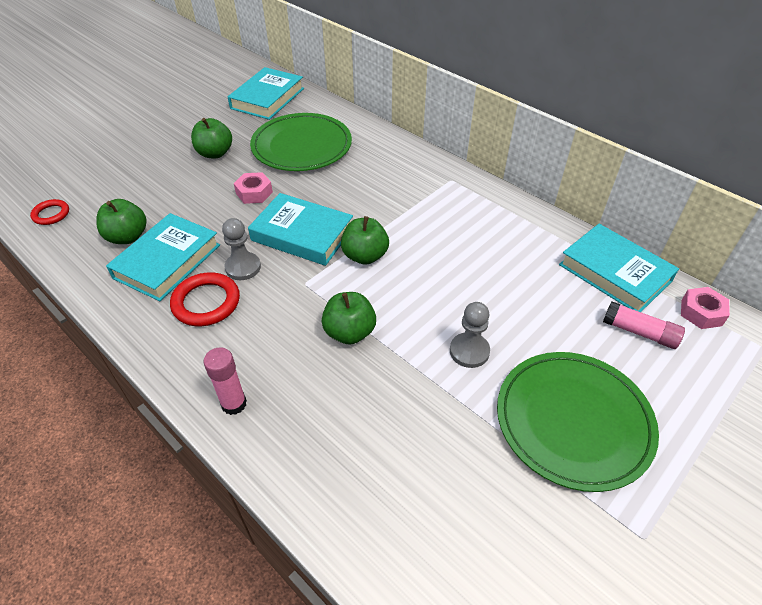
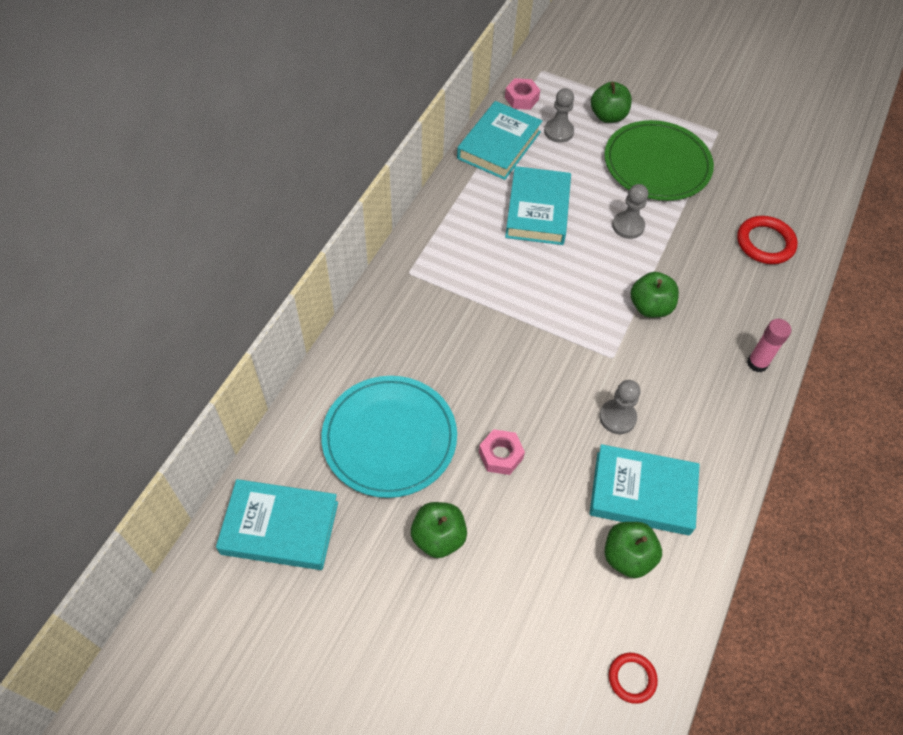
camera: 110 degrees left, 10 degrees up
red ring [170,272,240,326] -> red ring moved to [737,216,798,264]
turquoise book [248,193,353,266] -> turquoise book moved to [505,166,571,245]
green plate [250,113,352,171] -> turquoise plate [321,376,457,498]
green apple [341,216,389,265] -> green apple moved to [591,82,632,123]
pink glue stick [603,301,685,349] -> grey pawn [544,88,574,143]

